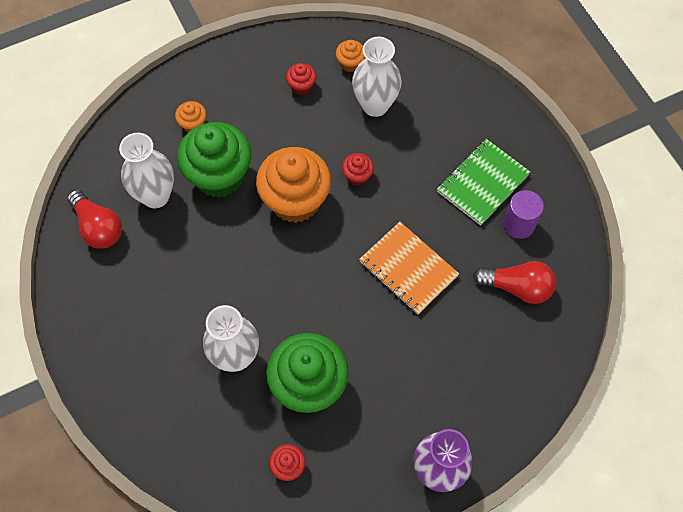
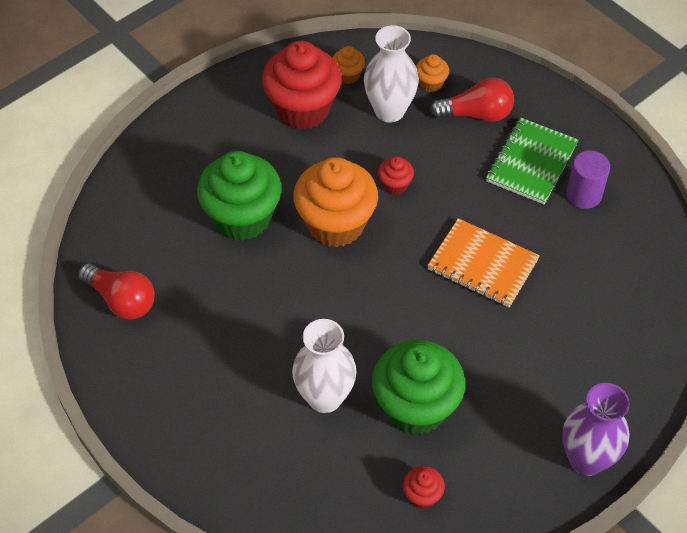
camera: 15 degrees left, 10 degrees down
white vase [119,133,174,208] -> none
orange cupcake [175,101,206,132] -> orange cupcake moved to [416,54,449,92]
red cupcake [286,63,316,95] -> red cupcake [262,41,342,130], size x2.27
red light bulb [473,261,556,304] -> red light bulb moved to [429,78,514,122]

